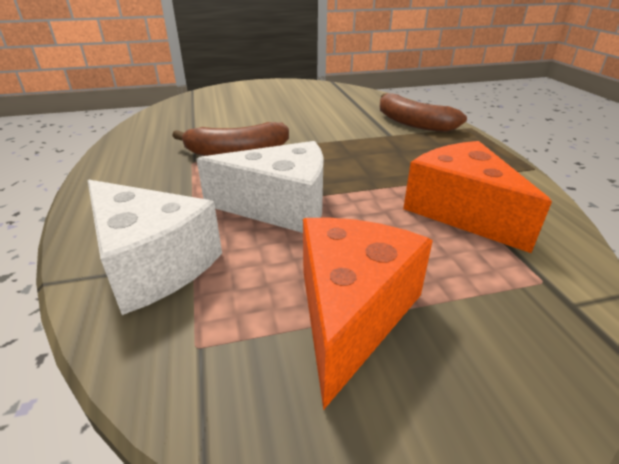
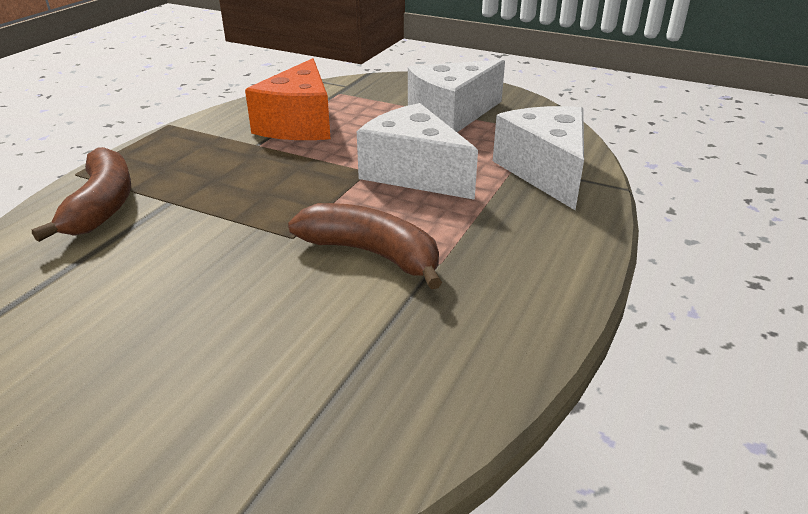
camera: 140 degrees left, 0 degrees up
orange cheese [303,218,433,410] -> white cheese [408,60,505,132]

